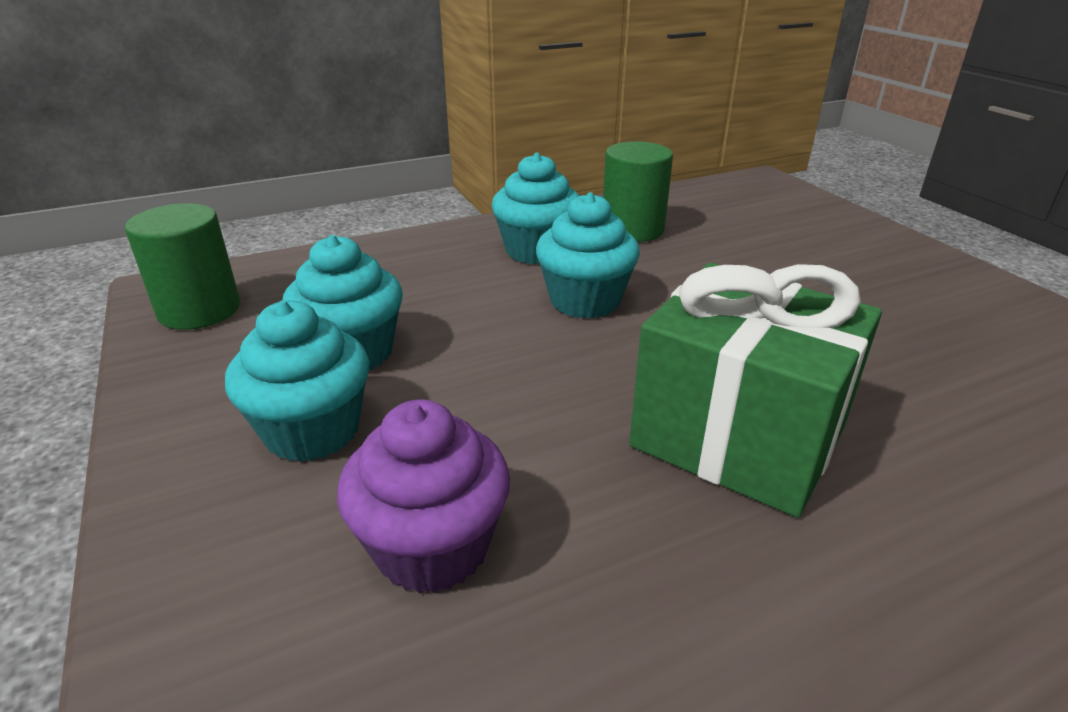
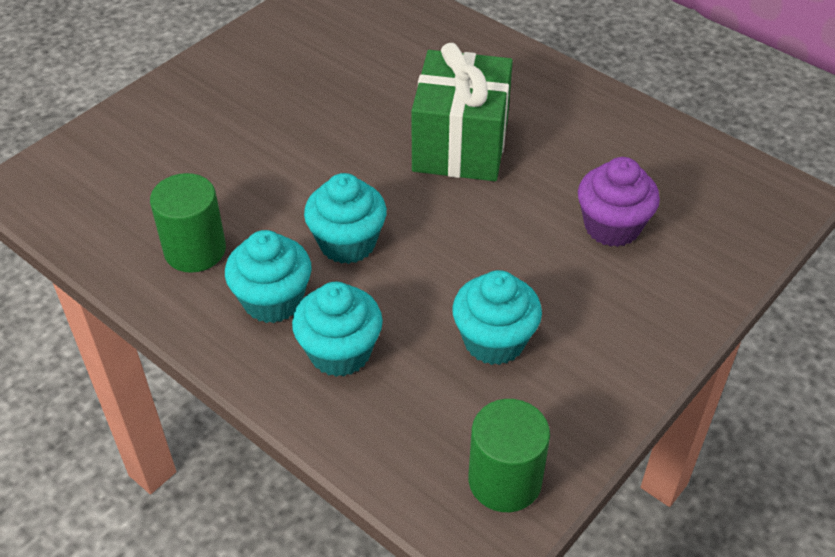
camera: 115 degrees left, 15 degrees up
turquoise cupcake [225,300,369,462] -> turquoise cupcake moved to [292,282,383,377]

